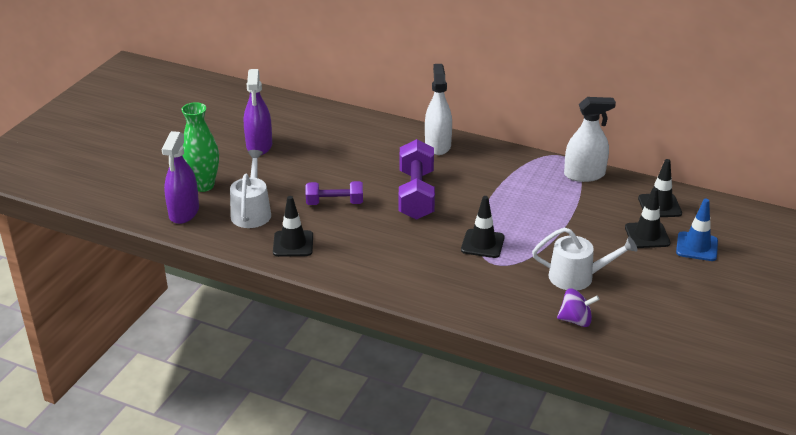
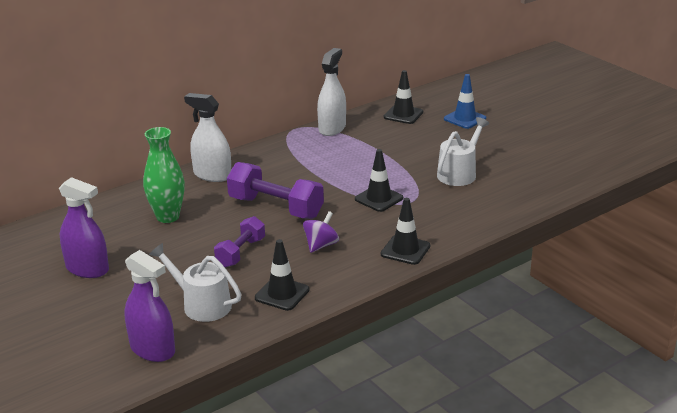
camera: 60 degrees left, 5 degrees down
green vase [181,102,219,192] -> green vase moved to [143,127,185,223]
purple spinning top [557,289,600,327] -> purple spinning top moved to [303,211,339,253]
black traffic cone [625,188,671,248] -> black traffic cone moved to [381,198,430,265]

